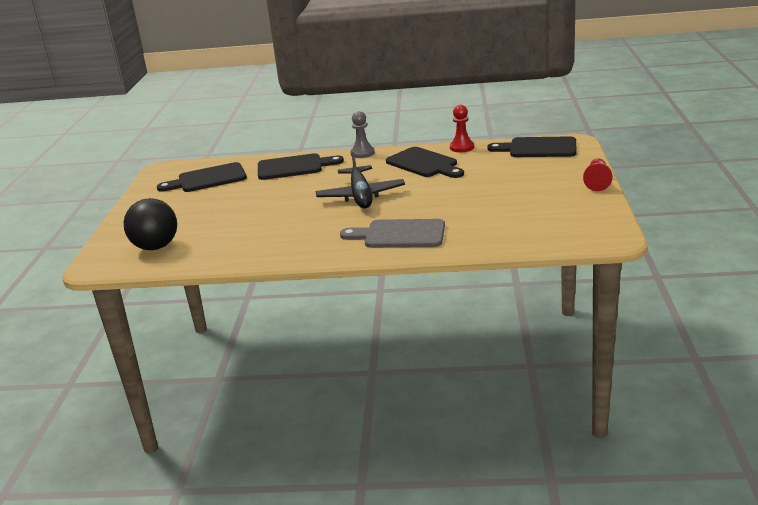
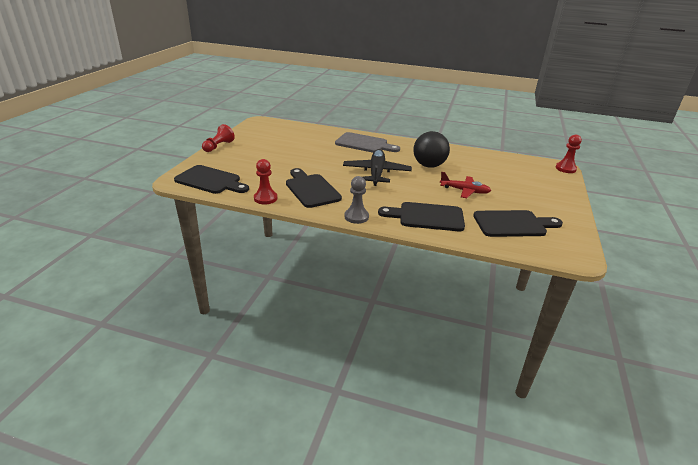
camera: 170 degrees left, 5 degrees up
black ball [124,198,177,250] -> black ball moved to [413,131,450,168]
none -> red plane [440,172,491,198]
none -> red pawn [556,135,582,173]

